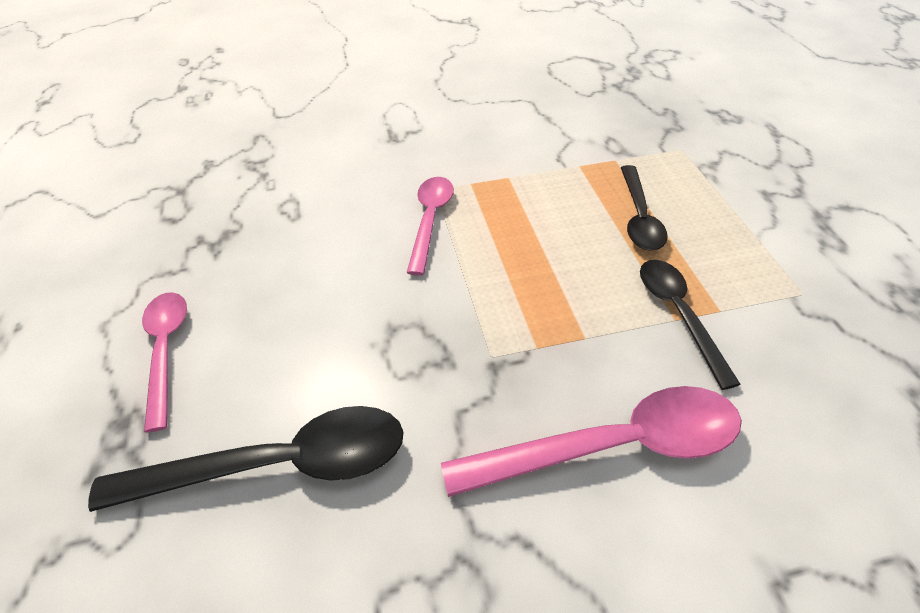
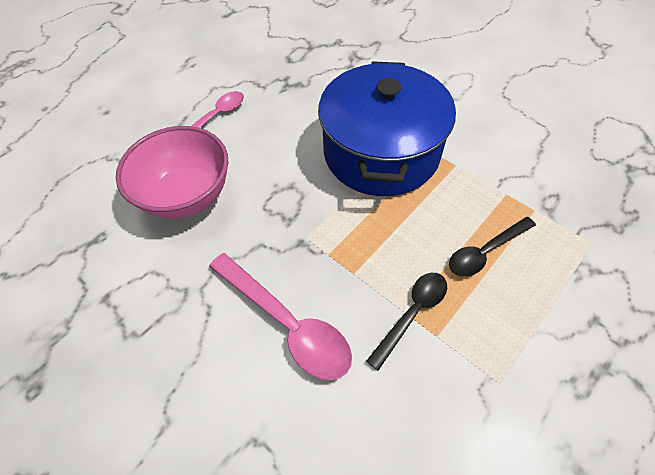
camera: 55 degrees right, 10 degrees up
black spoon [88,406,404,512] -> pink bowl [116,126,228,219]
pink spoon [407,177,454,276] -> blue pot [318,61,456,196]

